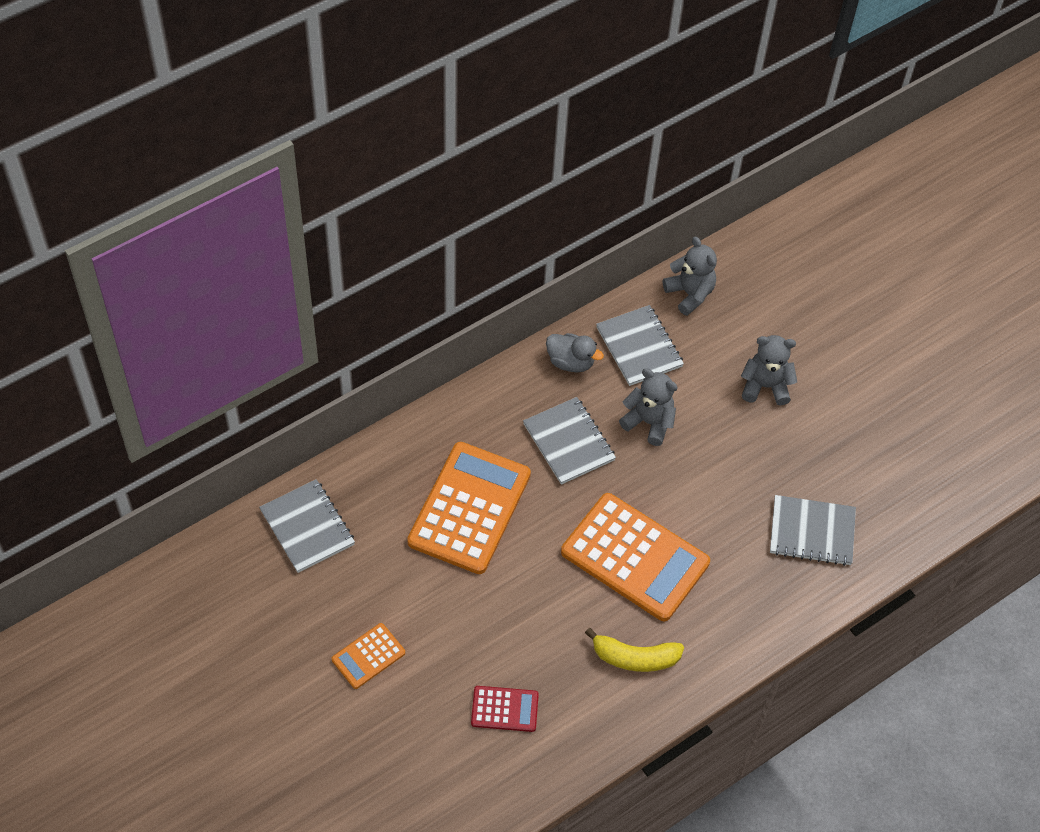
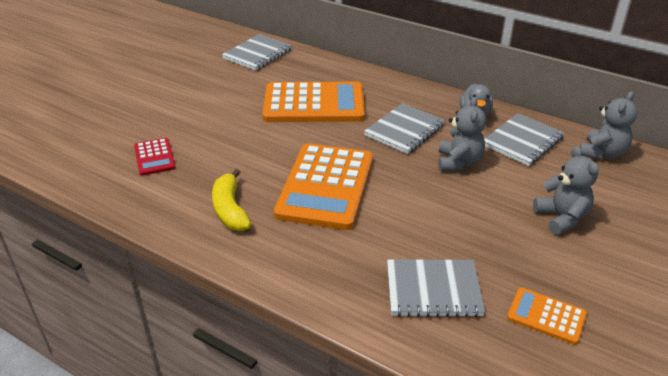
camera: 70 degrees right, 20 degrees down
orange calculator [332,623,405,689] -> orange calculator moved to [507,287,587,345]
grey notebook [770,495,856,566] -> grey notebook turned 75 degrees counterclockwise [387,259,485,317]

